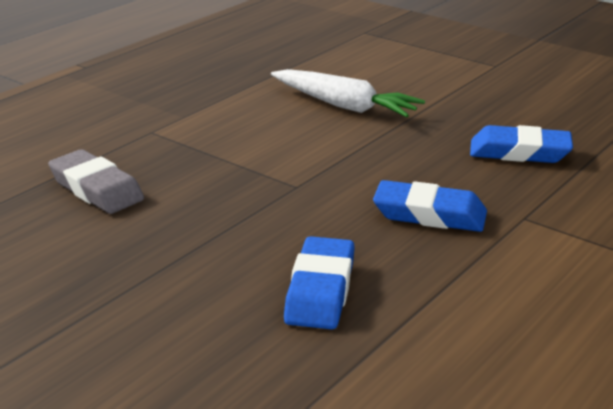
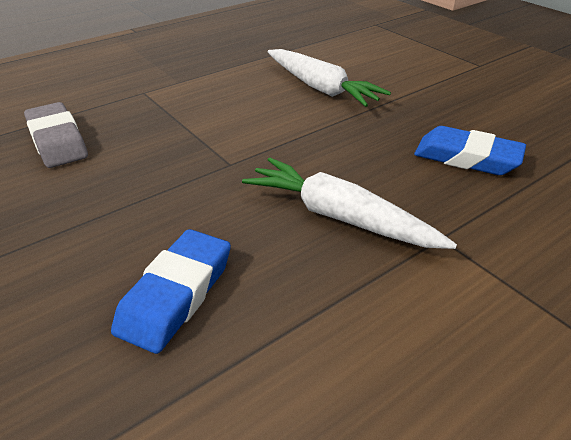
camera: 15 degrees right, 10 degrees up
blue eraser [373,180,487,232] -> white carrot [242,158,457,249]

